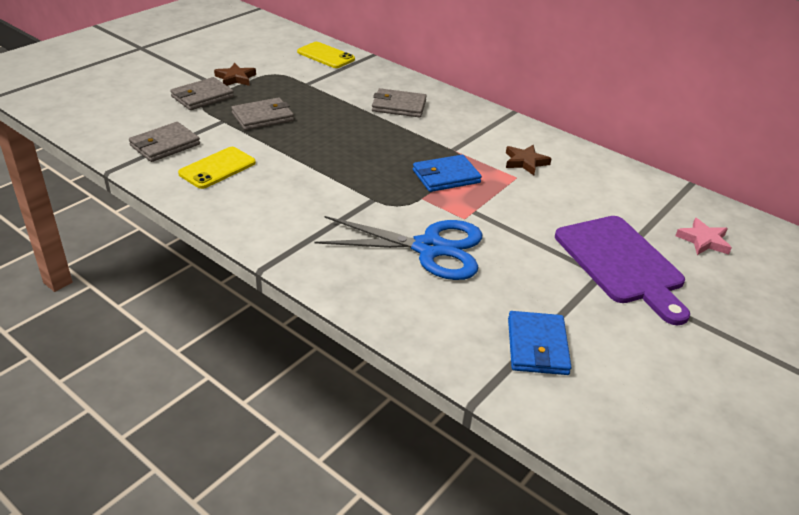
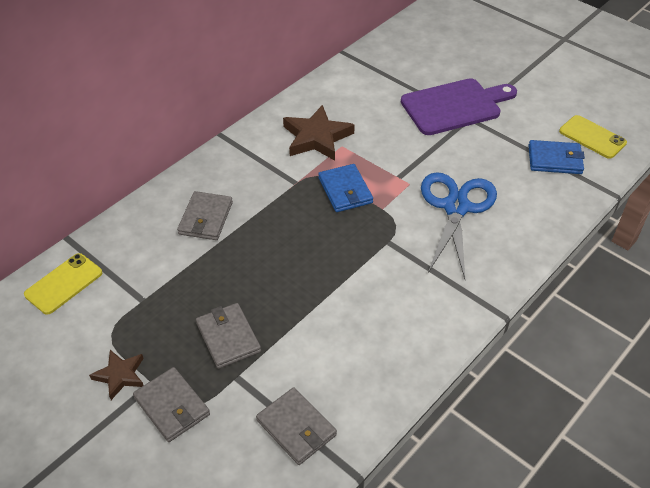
camera: 85 degrees left, 10 degrees up
yellow phone [178,147,256,189] -> yellow phone moved to [559,115,627,159]
brown star [506,145,552,175] -> brown star [283,105,355,161], size x1.71
pink star [675,218,732,255] -> none

